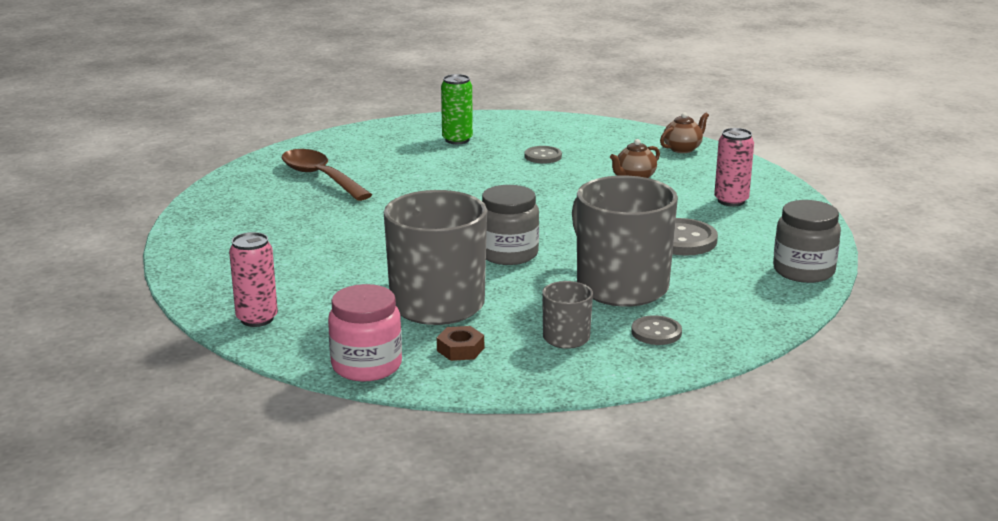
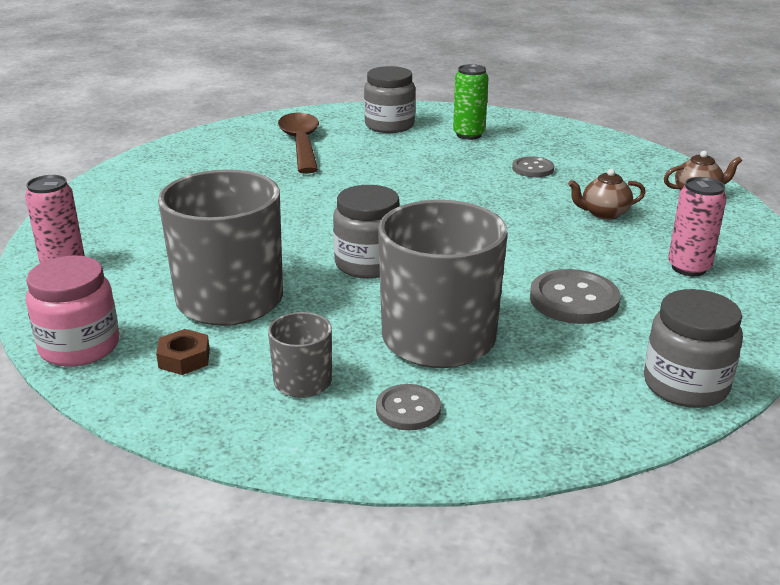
camera: 30 degrees right, 5 degrees up
none -> grey jar [364,66,415,133]

